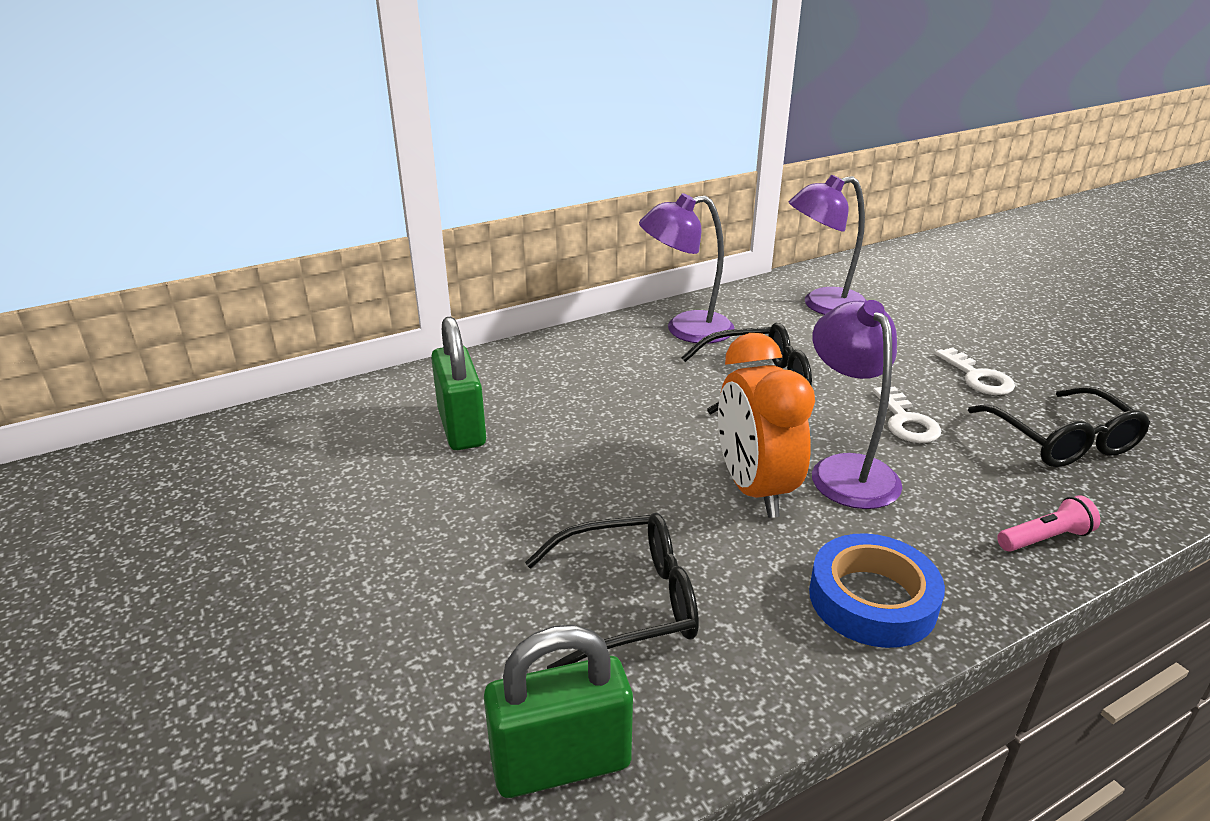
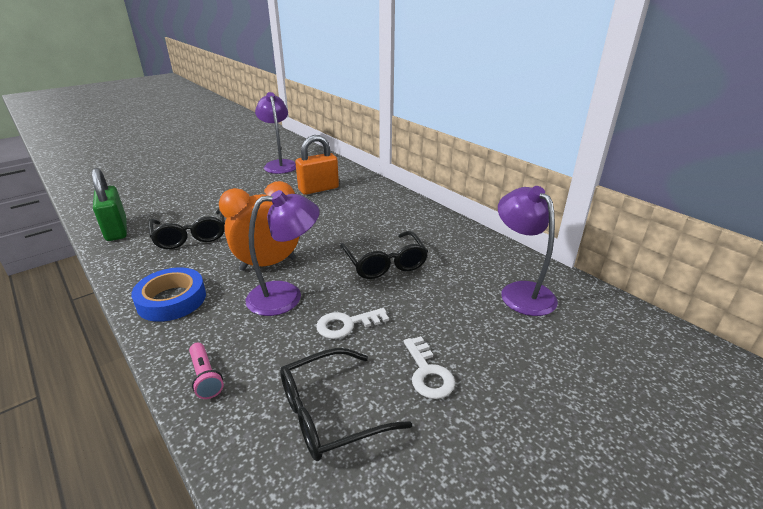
camera: 80 degrees right, 0 degrees up
green padlock [431,316,486,450] -> orange padlock [295,135,339,195]
purple lamp [639,193,735,344] -> purple lamp moved to [255,92,296,174]
white key [935,347,1015,395] -> white key turned 75 degrees counterclockwise [404,336,455,399]

